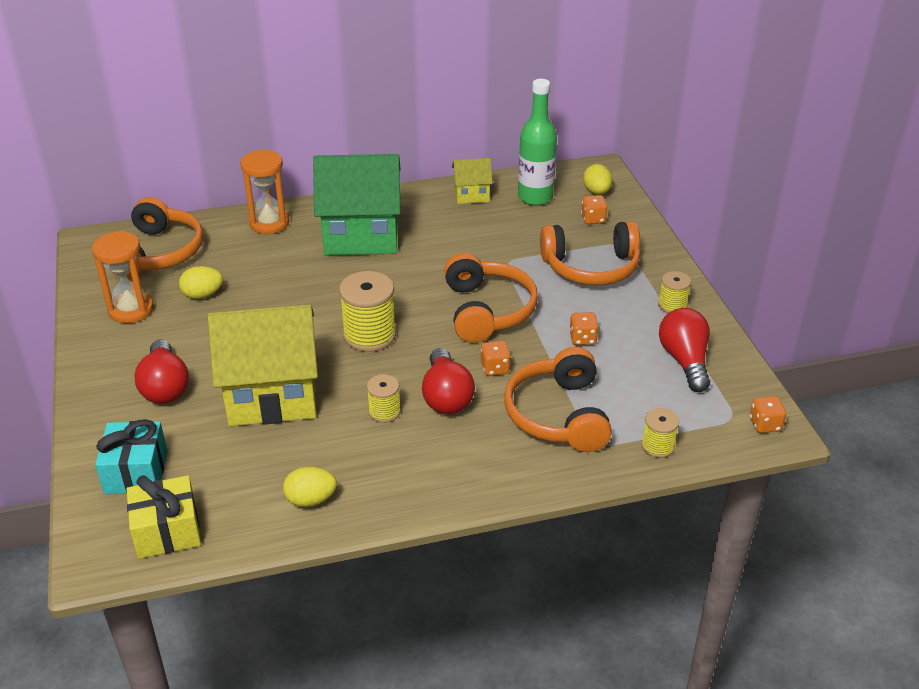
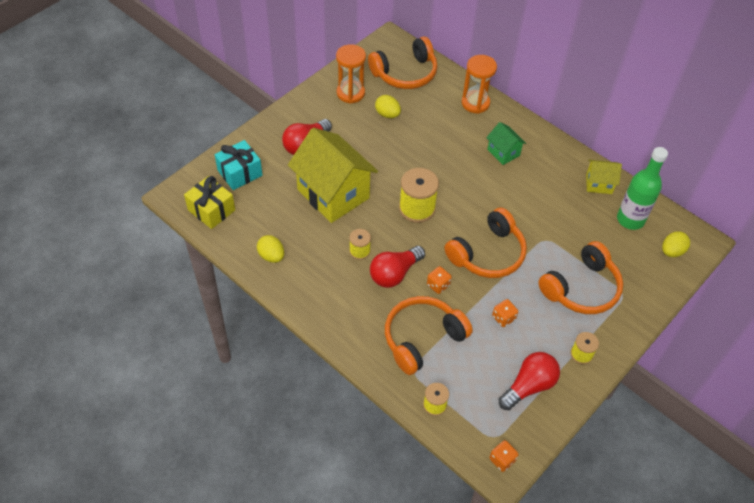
camera: 55 degrees right, 15 degrees up
green house [313,154,401,255] -> green house [486,122,526,165], size x0.47
yellow house [452,158,493,204] -> yellow house turned 45 degrees counterclockwise [586,160,622,194]
orange headphones [540,221,640,285] -> orange headphones turned 90 degrees counterclockwise [538,241,623,314]
orange dice [581,195,607,224] -> none

